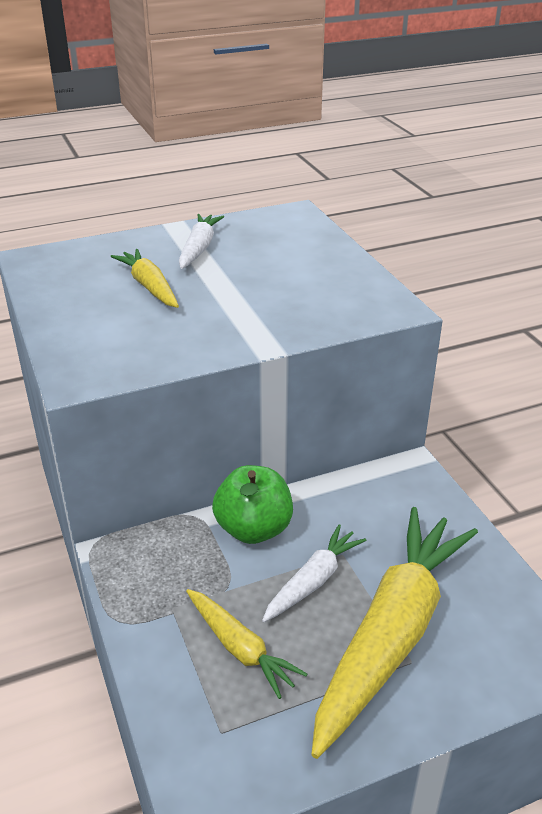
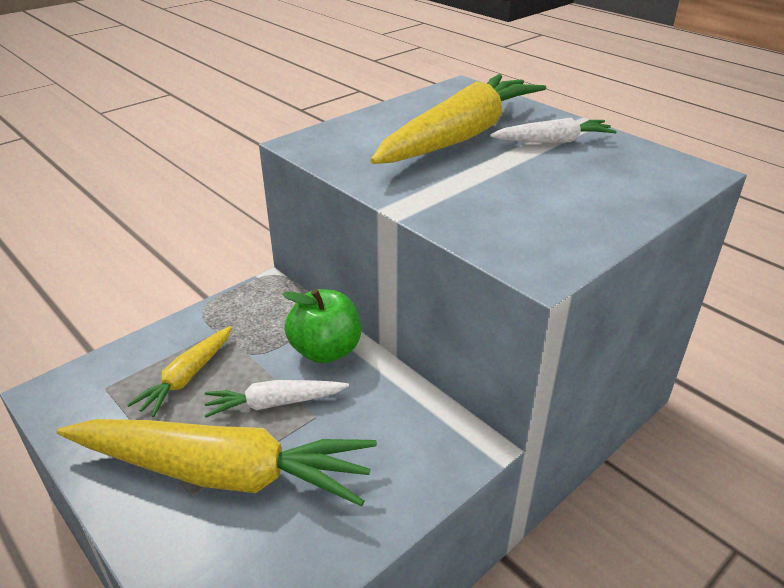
camera: 70 degrees right, 0 degrees up
yellow carrot [111,249,179,308] -> yellow carrot [370,74,546,164], size x2.04
white carrot [262,524,366,622] -> white carrot turned 150 degrees clockwise [204,380,349,418]

